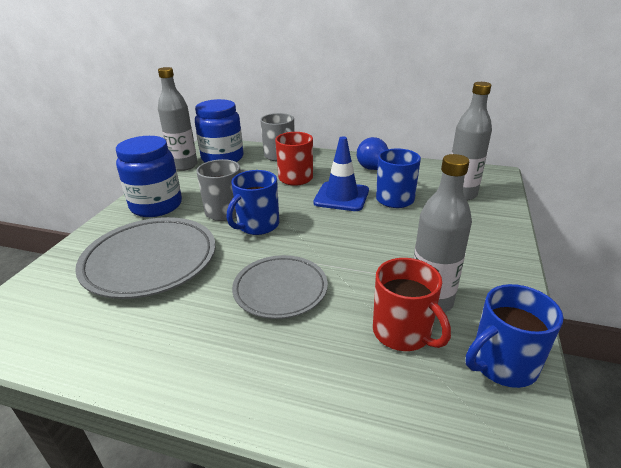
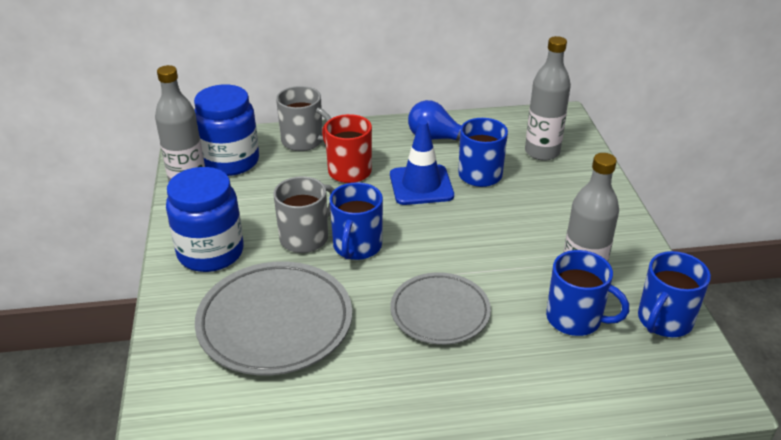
camera: 25 degrees left, 5 degrees up
red mug [373,258,451,351] -> blue mug [546,250,629,336]

